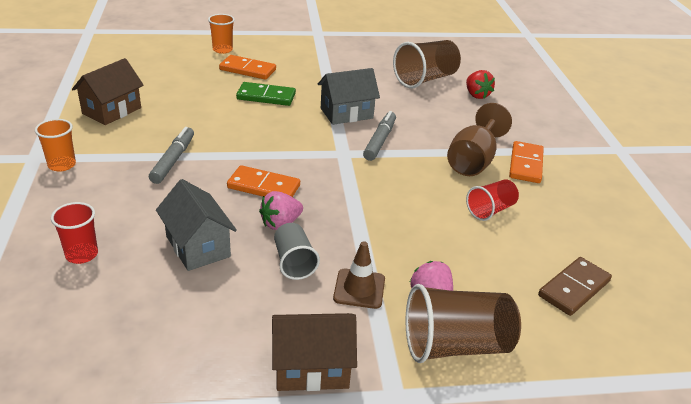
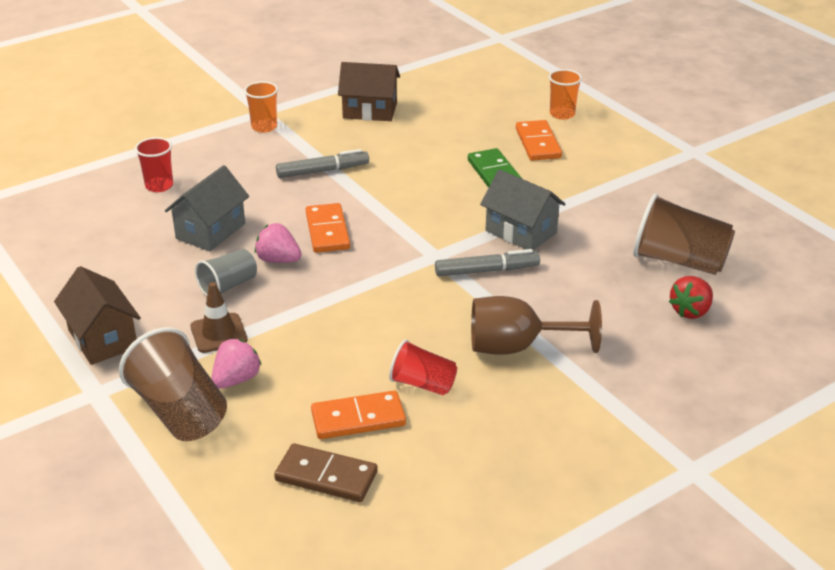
camera: 65 degrees right, 0 degrees up
orange domino [509,141,544,183] -> orange domino moved to [311,390,406,439]

